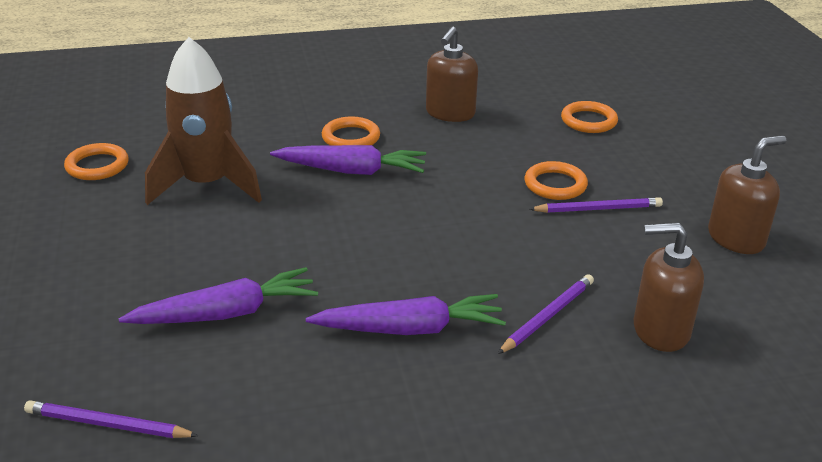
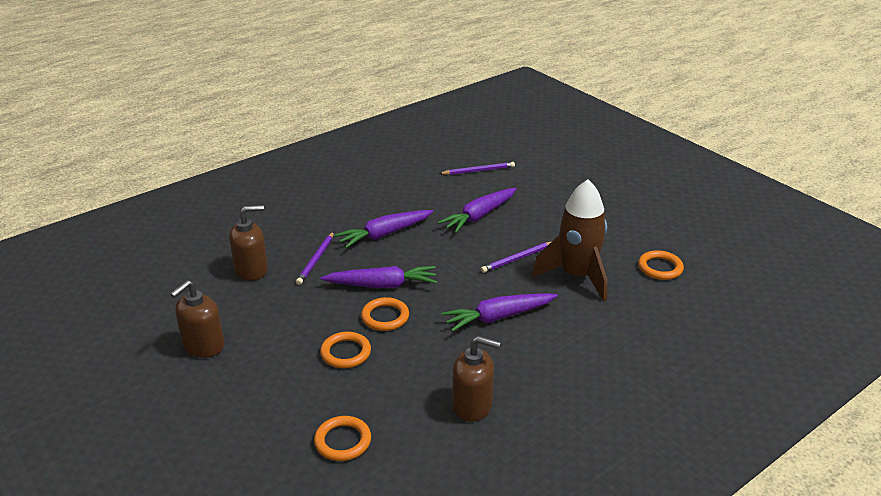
camera: 155 degrees right, 0 degrees up
orange ring [322,116,380,145] -> orange ring moved to [361,297,409,331]
brown soap dispenser [426,27,478,122] -> brown soap dispenser turned 105 degrees clockwise [452,336,501,422]
purple pencil [529,197,663,213] -> purple pencil moved to [481,242,551,273]
none -> purple carrot [321,266,437,288]

